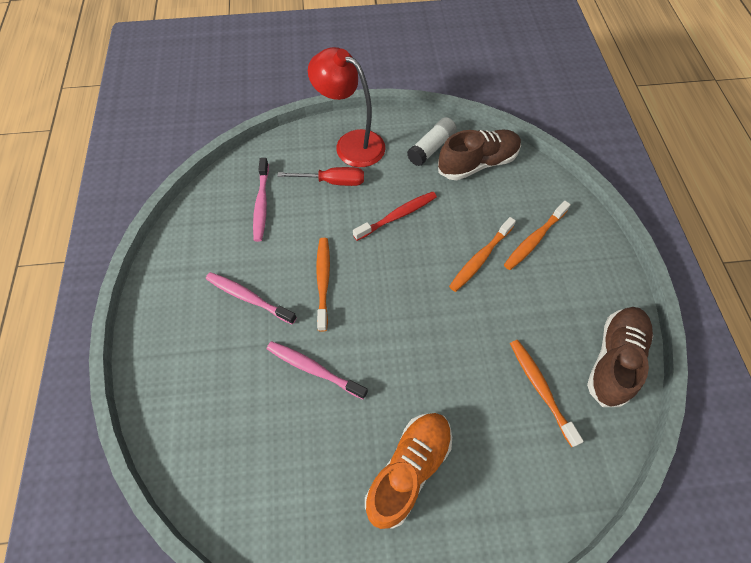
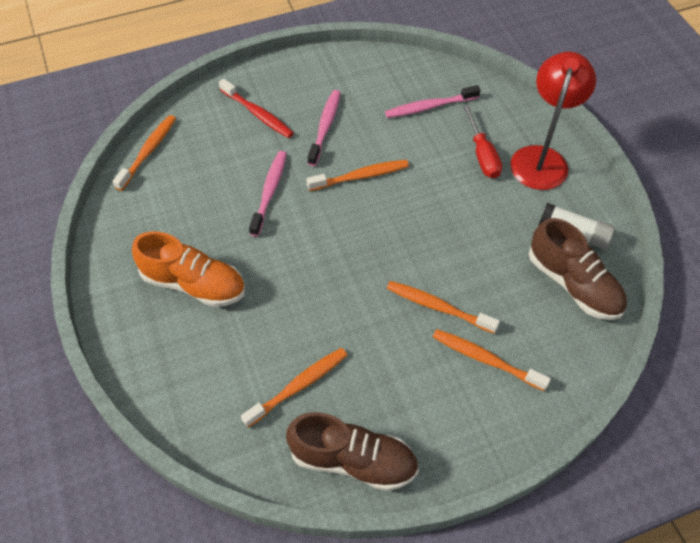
camera: 75 degrees right, 5 degrees down
red toothbrush [353,191,437,241] -> red toothbrush moved to [219,79,294,138]
none -> orange toothbrush [113,115,176,191]

